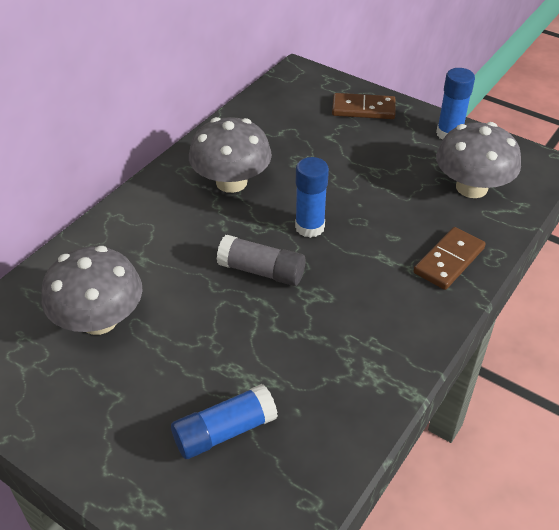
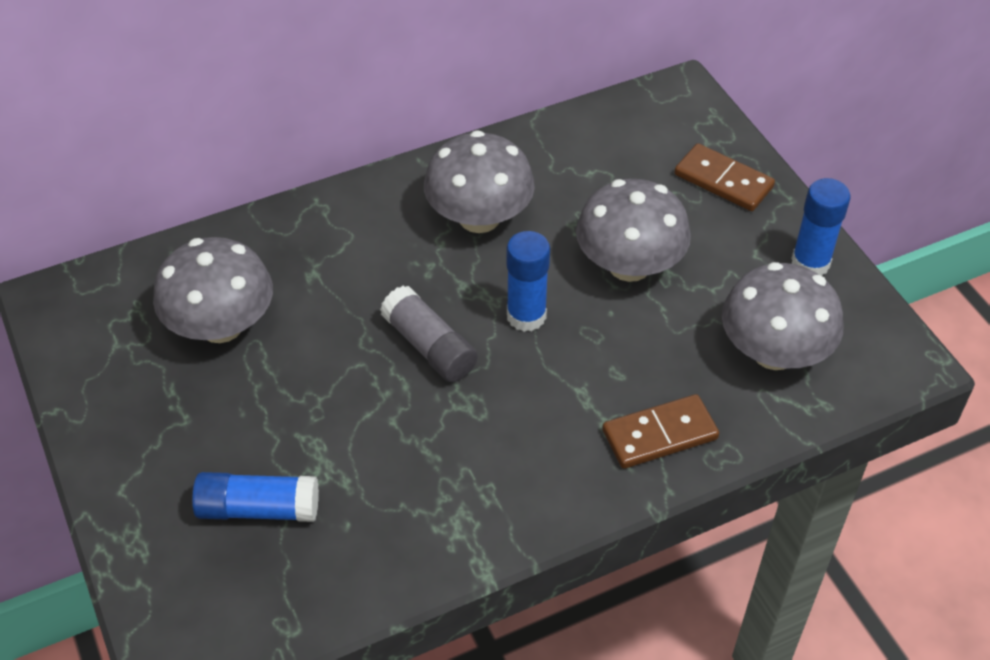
camera: 30 degrees right, 5 degrees up
none -> grey mushroom [576,179,691,282]

